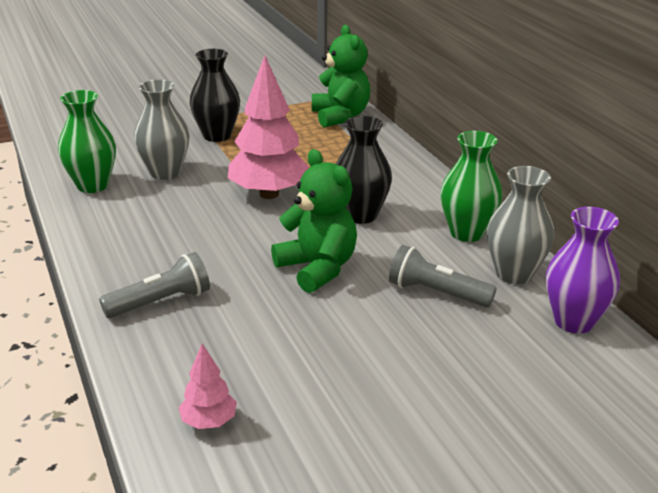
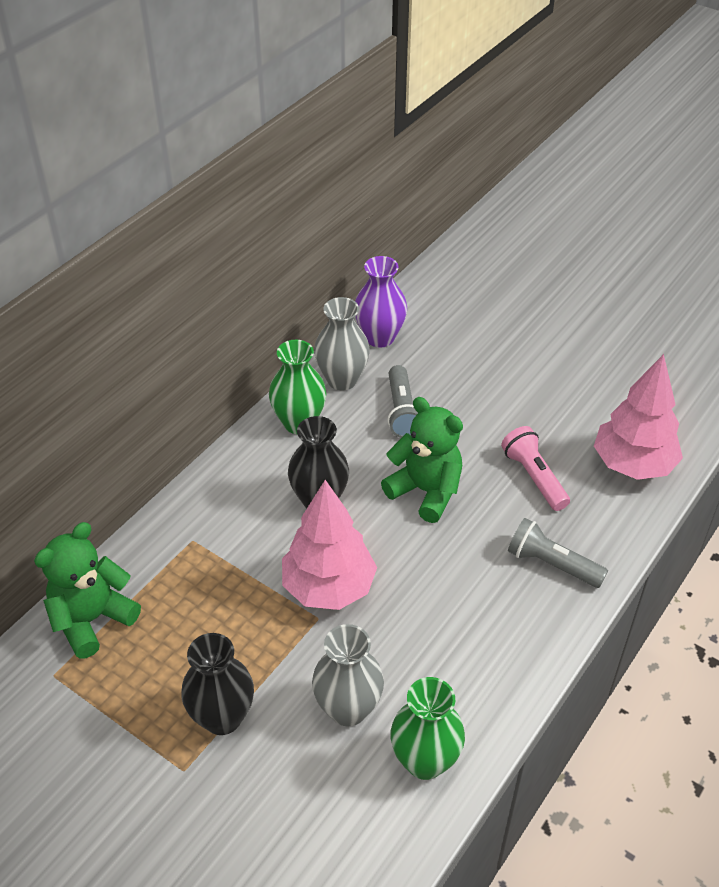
camera: 120 degrees left, 15 degrees up
pink tree [179,344,237,429] -> pink tree [594,354,683,480], size x2.09
green teddy bear [271,149,357,293] -> green teddy bear turned 105 degrees clockwise [381,397,463,523]
none -> pink flashlight [501,426,570,511]

